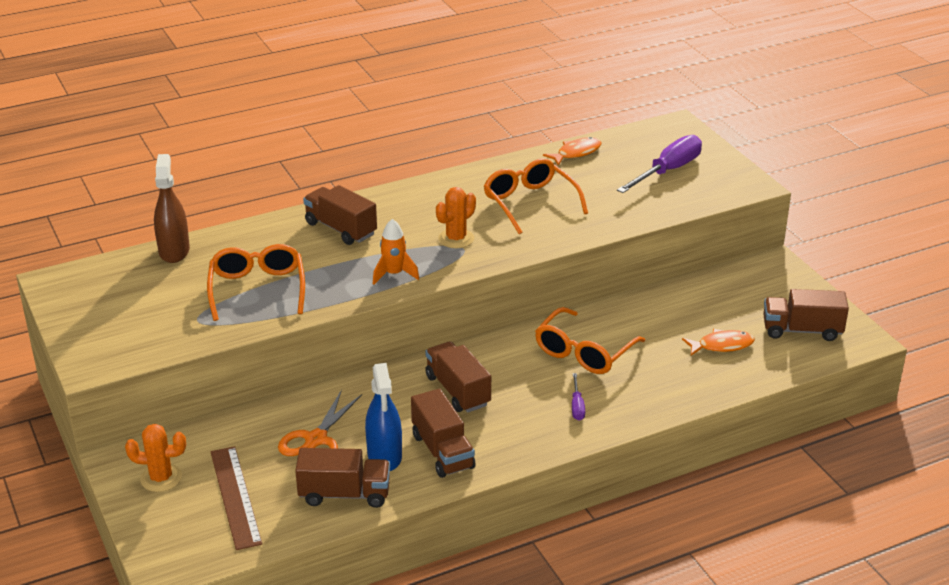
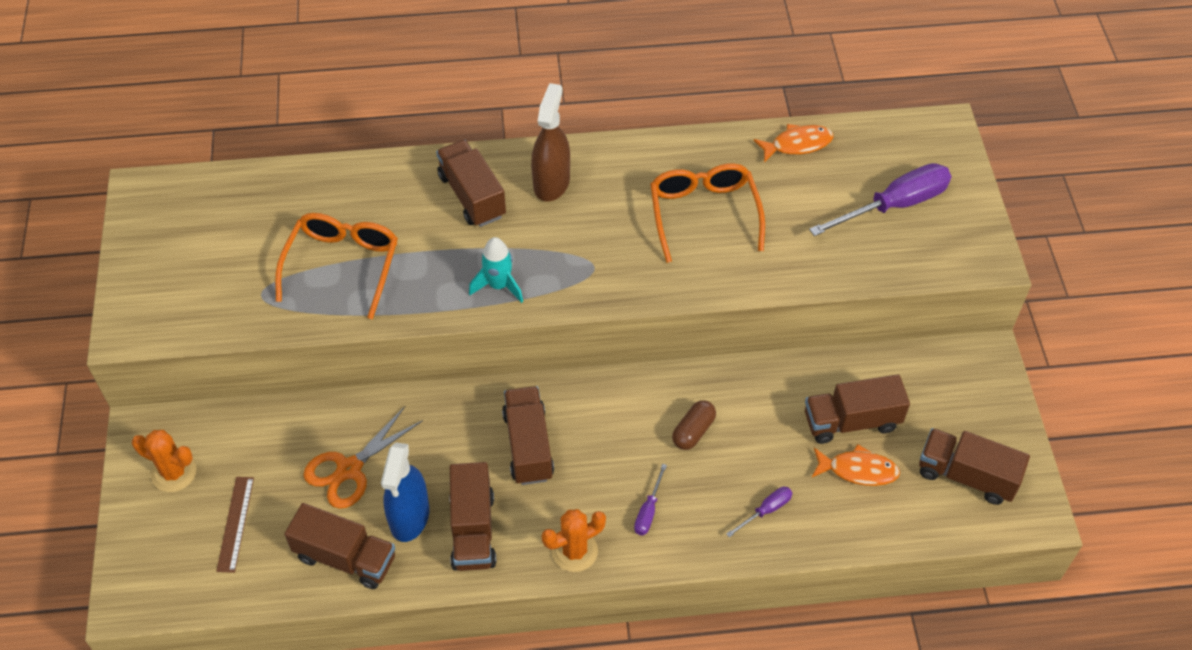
camera: 20 degrees right, 20 degrees up
brown spray bottle [154,154,190,263] -> brown spray bottle moved to [531,83,570,202]
brown ruler [211,446,262,550] -> brown ruler [216,477,254,573], size x0.65
orange rocket [373,219,419,285] -> turquoise rocket [469,237,523,303]
orange cactus [436,187,476,248] -> orange cactus moved to [542,509,606,572]
orange glasses [535,307,645,374] -> brown capsule [672,400,716,450]
none -> purple screwdriver [726,487,792,537]
none -> brown truck [805,374,910,444]

